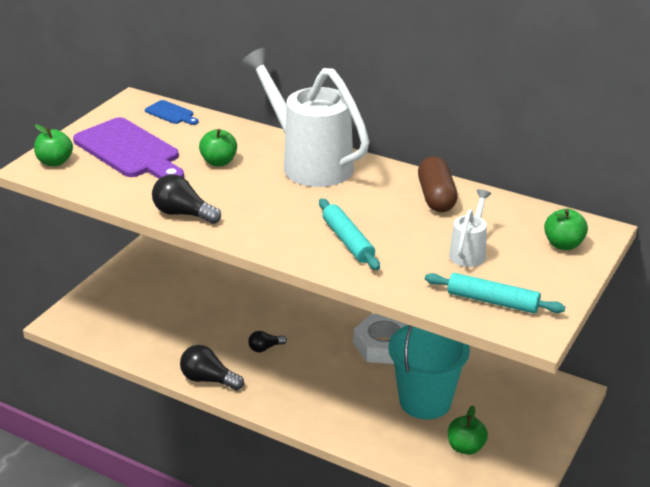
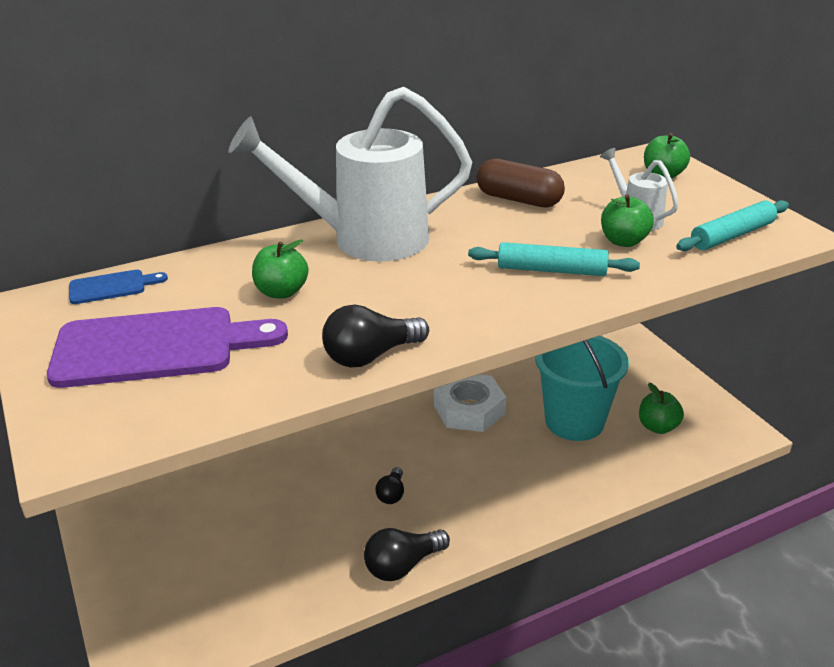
camera: 55 degrees left, 0 degrees up
green apple [34,124,73,166] -> green apple moved to [601,194,654,247]

